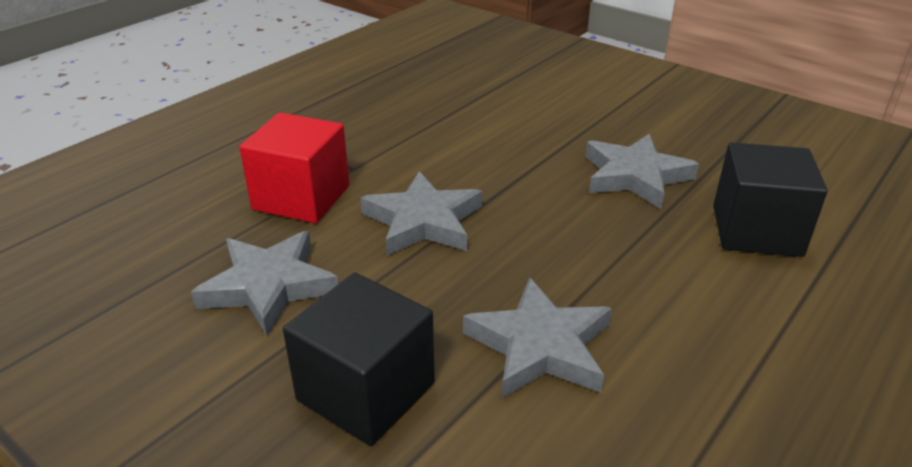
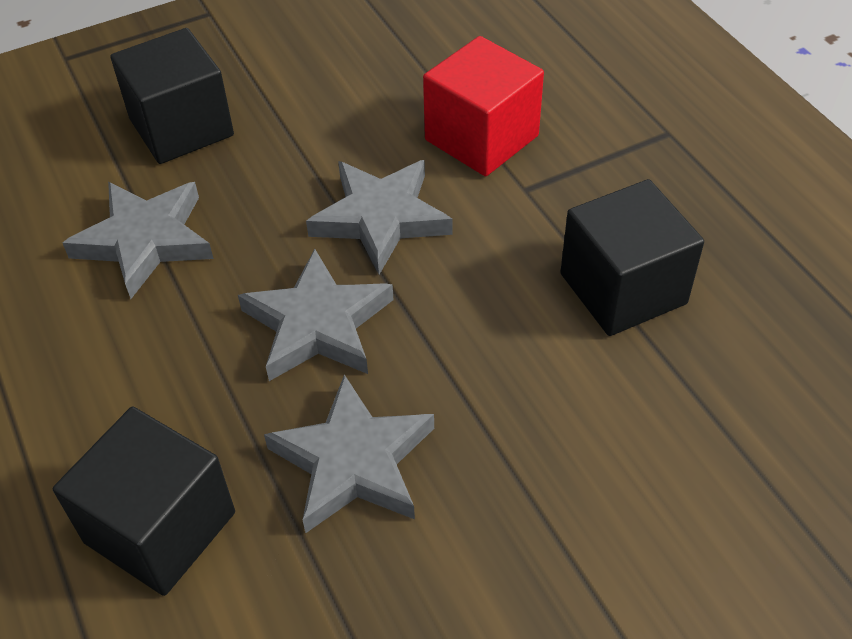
camera: 115 degrees right, 15 degrees up
grey star [191,231,338,336] -> grey star moved to [238,249,394,381]
none -> black cube [560,179,704,336]

